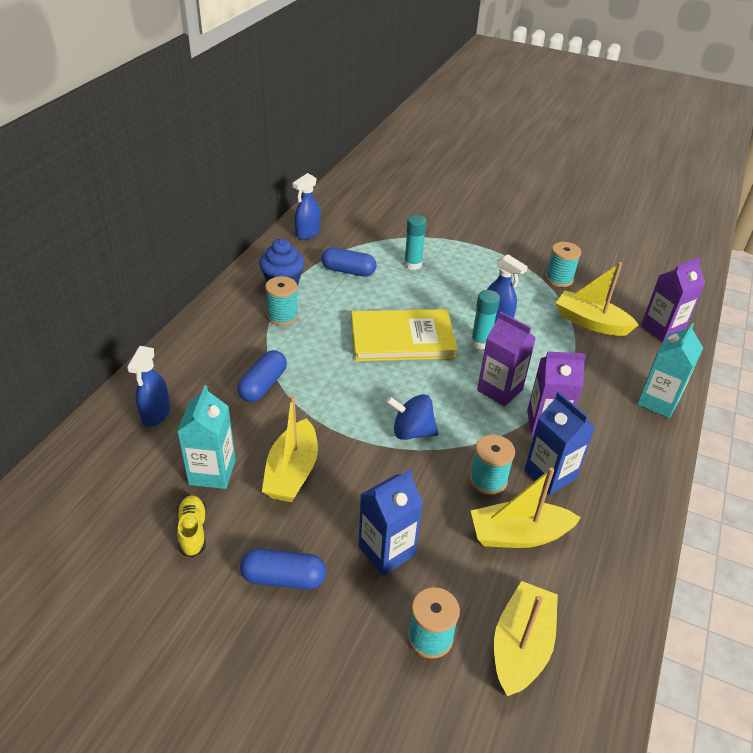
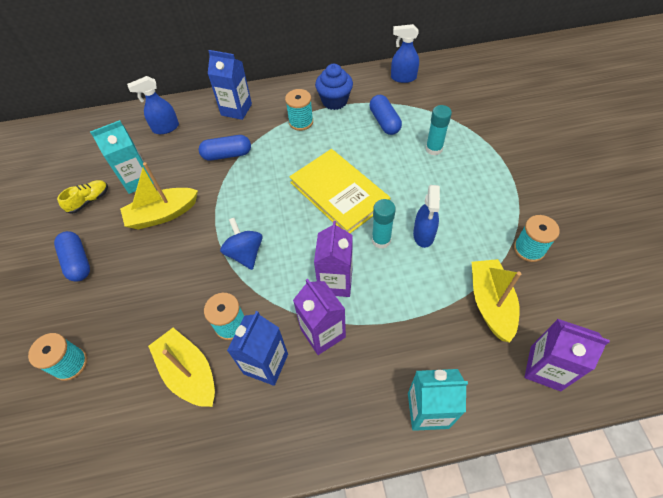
camera: 60 degrees right, 15 degrees up
blue carton [359,469,423,576] -> blue carton moved to [208,50,252,120]
yellow boat [494,581,558,696] -> none

